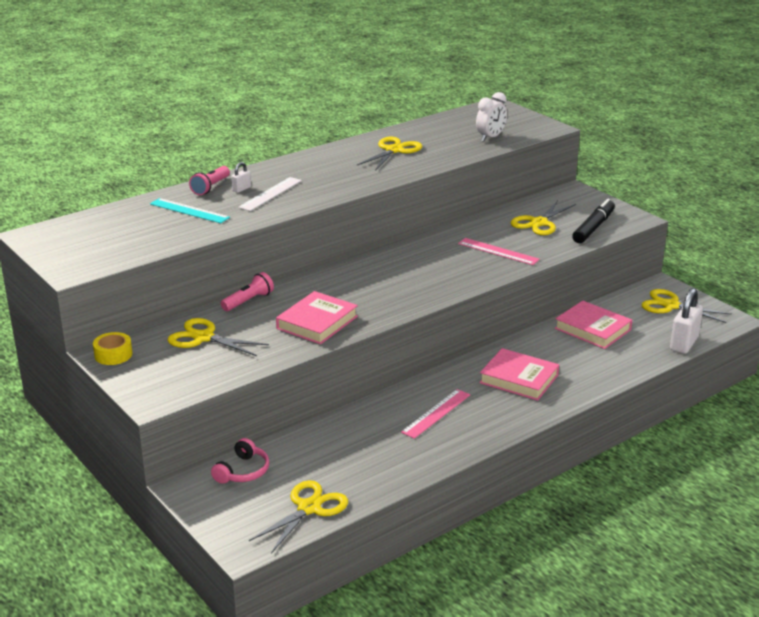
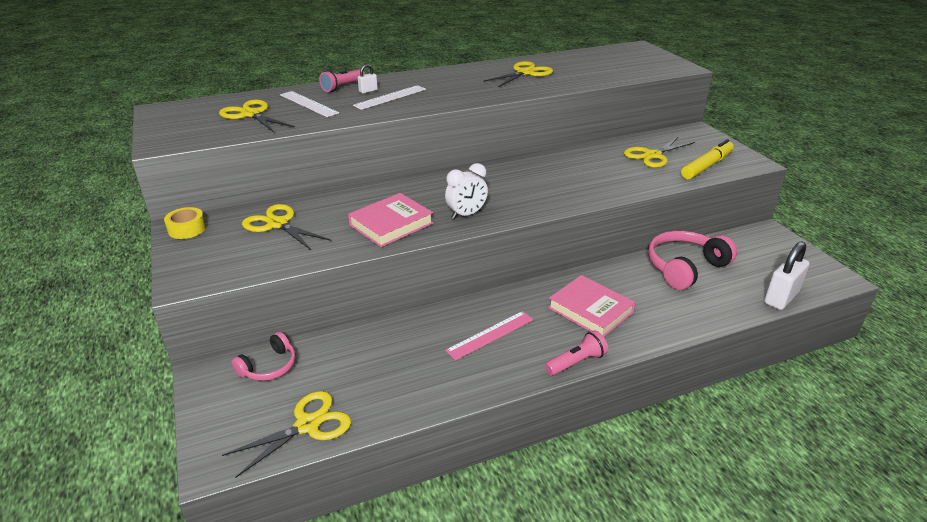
camera: 15 degrees right, 5 degrees up
turquoise ruler [150,198,230,223] -> white ruler [280,91,339,117]
pink flashlight [221,272,274,311] -> pink flashlight moved to [545,331,608,376]
pink ruler [458,238,540,265] -> none
white clock [476,92,507,142] -> white clock moved to [445,163,488,219]
pink book [555,300,632,349] -> pink headphones [648,231,737,290]
black marker [572,199,615,243] -> yellow marker [681,139,734,180]
yellow scissors [641,289,732,323] -> yellow scissors moved to [219,100,295,132]

